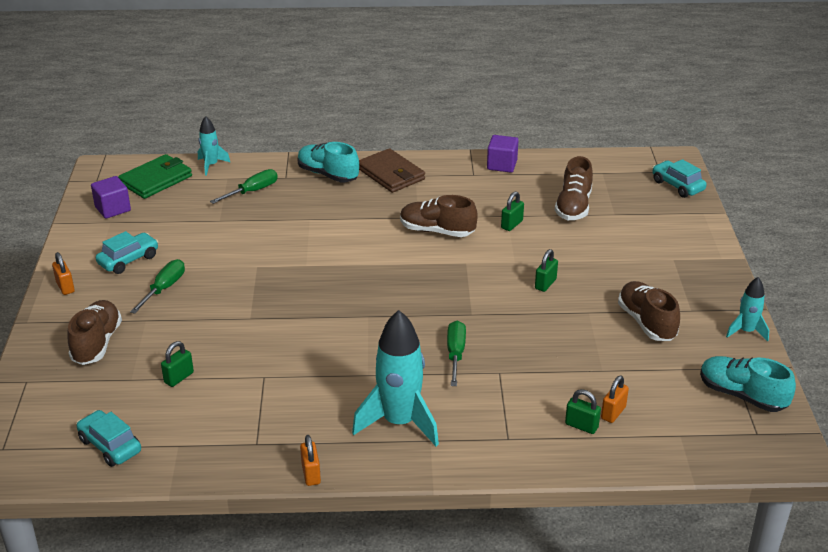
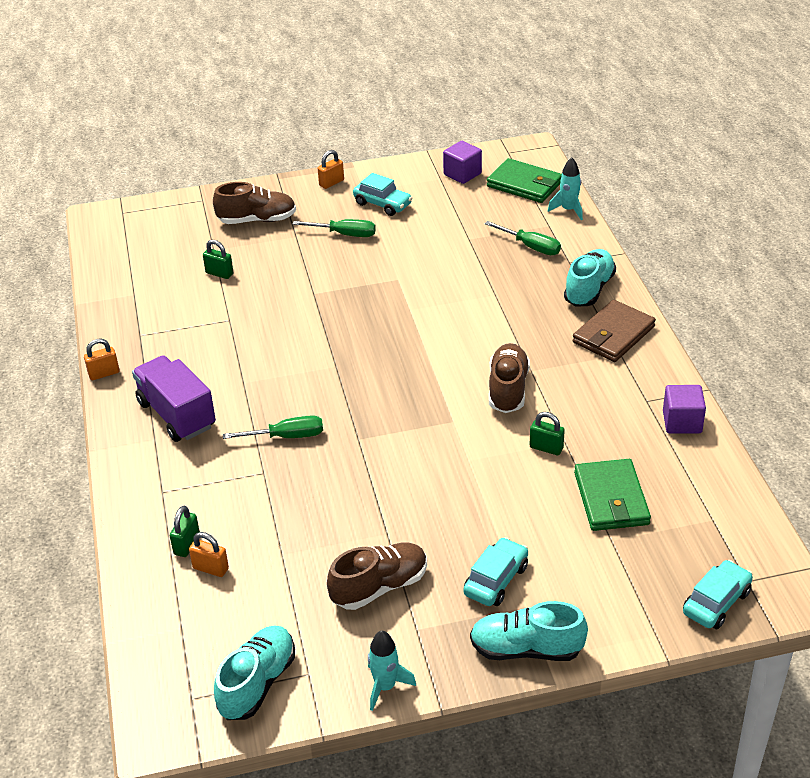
camera: 80 degrees right, 5 degrees up
turquoise car [76,410,141,467] -> turquoise car moved to [463,537,528,606]
turquoise rocket [352,310,439,446] -> purple truck [132,355,216,442]
green padlock [535,249,558,292] -> none
brown shoe [555,156,593,220] -> green wallet [574,459,651,531]
none -> turquoise shoe [470,601,588,661]

